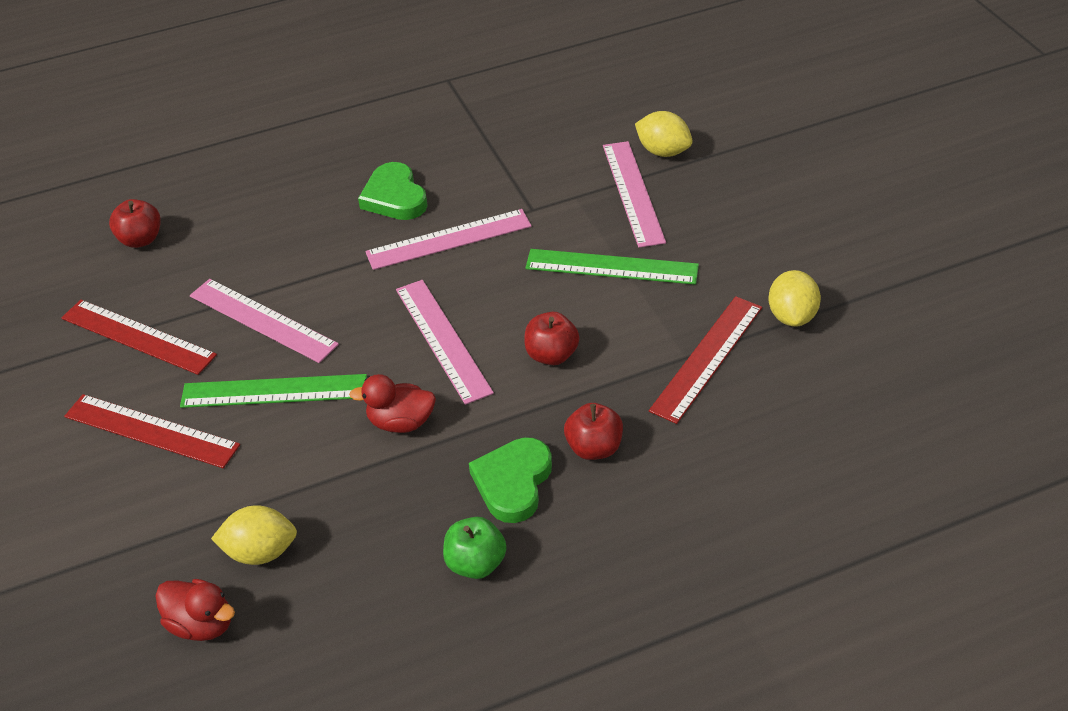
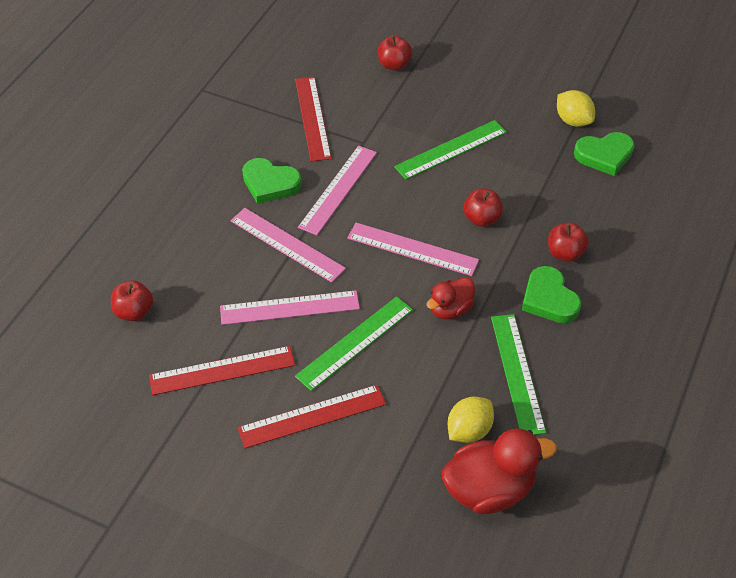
camera: 45 degrees left, 5 degrees up
red duck [155,579,235,641] -> red duck [442,428,557,514], size x1.67
green apple [443,517,507,579] -> none
pink ruler [603,141,666,248] -> pink ruler moved to [230,208,346,283]
yellow lemon [635,111,693,157] -> red apple [378,35,412,70]
red ruler [649,296,762,424] -> red ruler moved to [295,77,331,162]
none -> green ruler [491,314,546,435]
none -> green heart [574,132,635,176]

